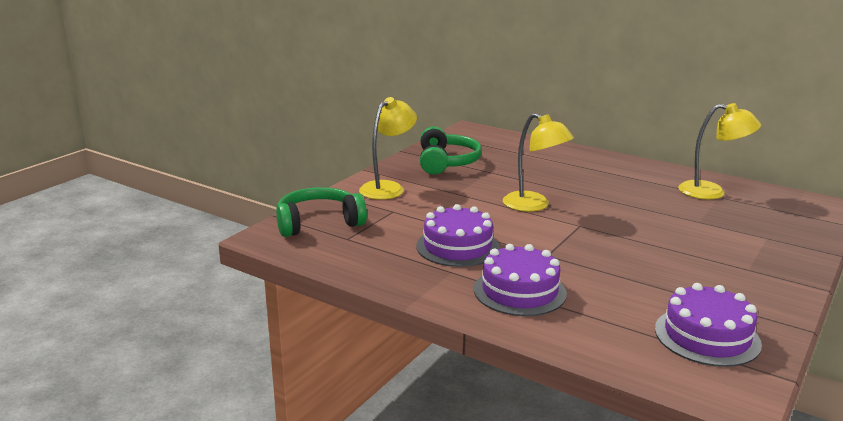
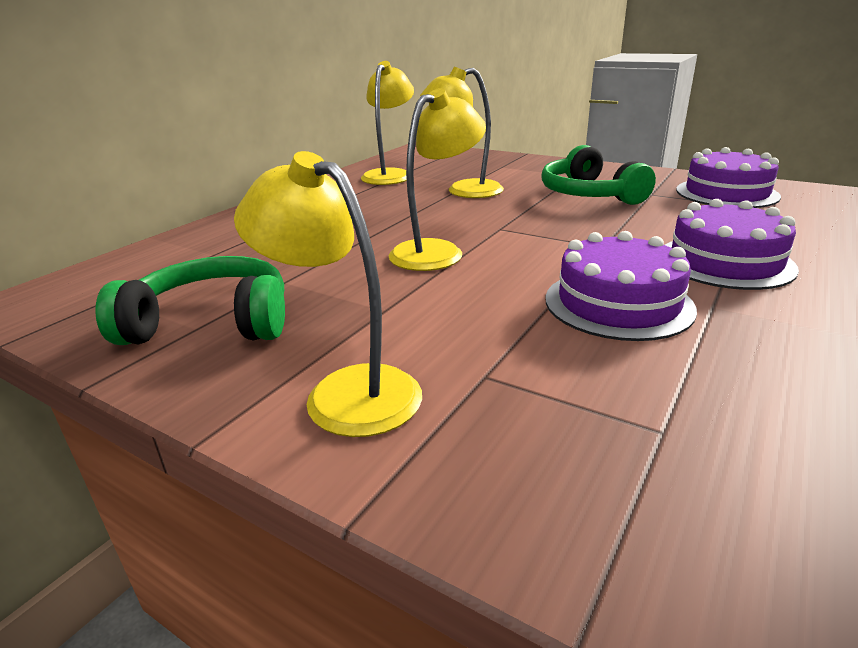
camera: 90 degrees left, 5 degrees up
green headphones [276,187,367,237] -> green headphones moved to [541,145,656,205]
none -> yellow lamp [420,67,504,198]

